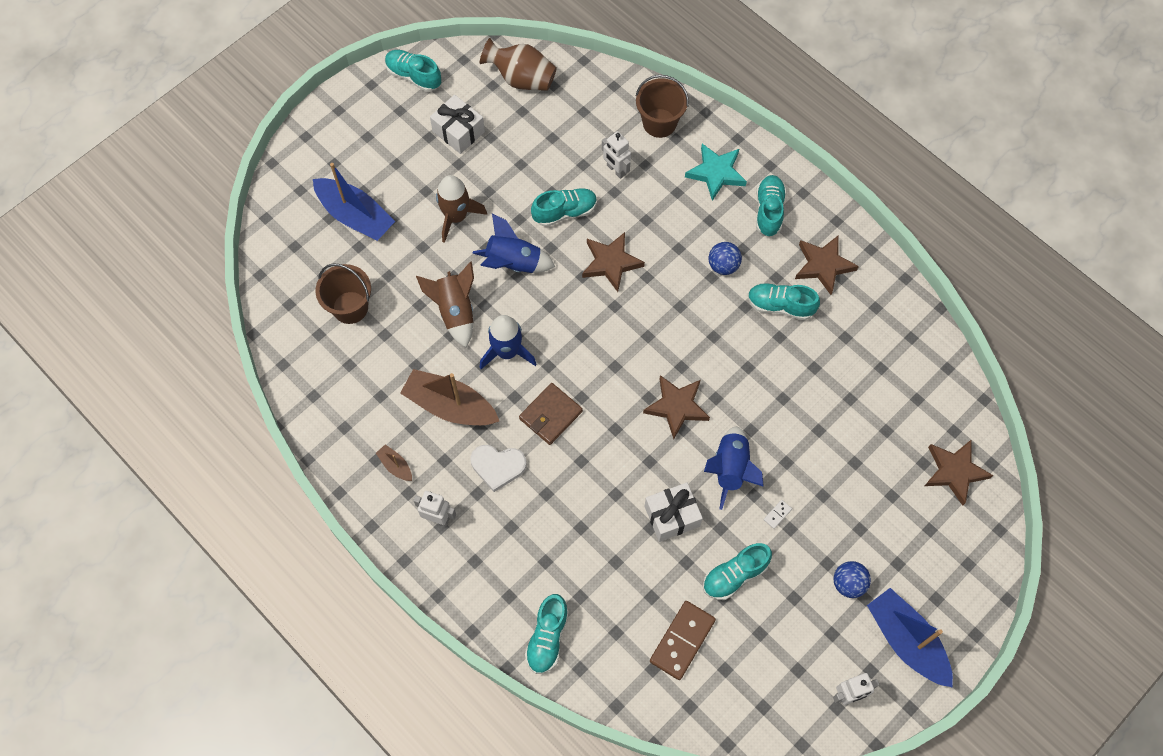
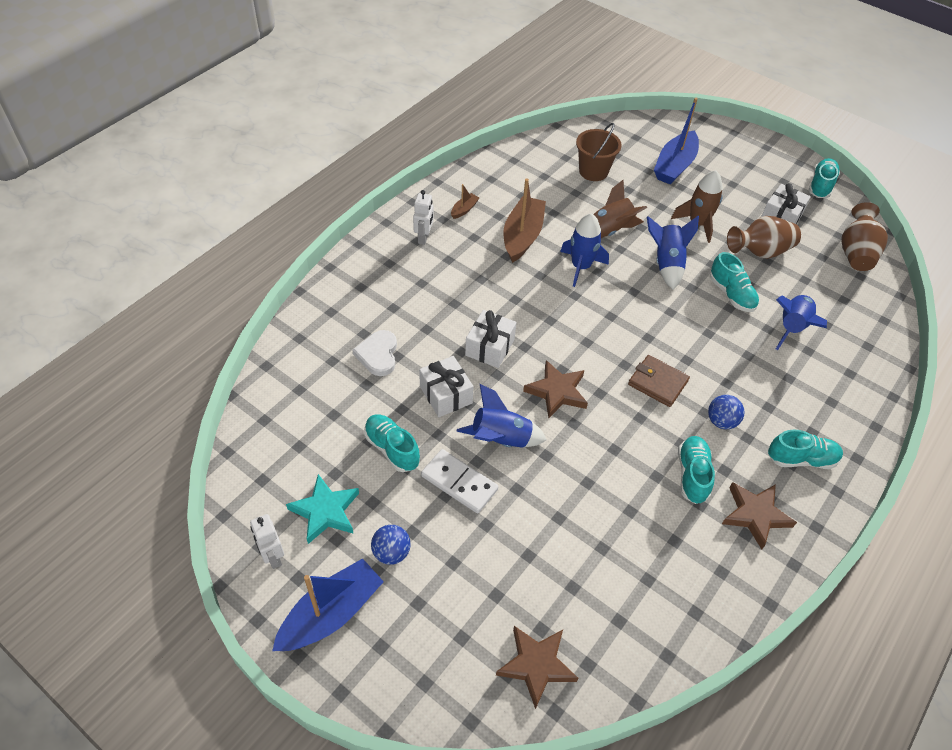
camera: 80 degrees right, 15 degrees down
white heart [471,445,527,492] -> white heart moved to [352,330,397,376]
brown wallet [519,383,583,445] -> brown wallet moved to [628,355,690,407]
turquoise shoe [525,594,569,674] -> none
brown star [582,232,645,292] -> none
white robot [602,131,631,179] -> blue rocket [776,295,827,350]
brown bucket [636,75,689,138] -> none
brown domino [650,601,716,680] -> none
turquoise star [685,144,747,201] -> turquoise star moved to [286,474,359,544]
white domino [764,500,792,529] -> white domino [421,449,498,513], size x2.45
none -> white gift [465,310,517,368]
none -> brown vase [727,216,801,259]

